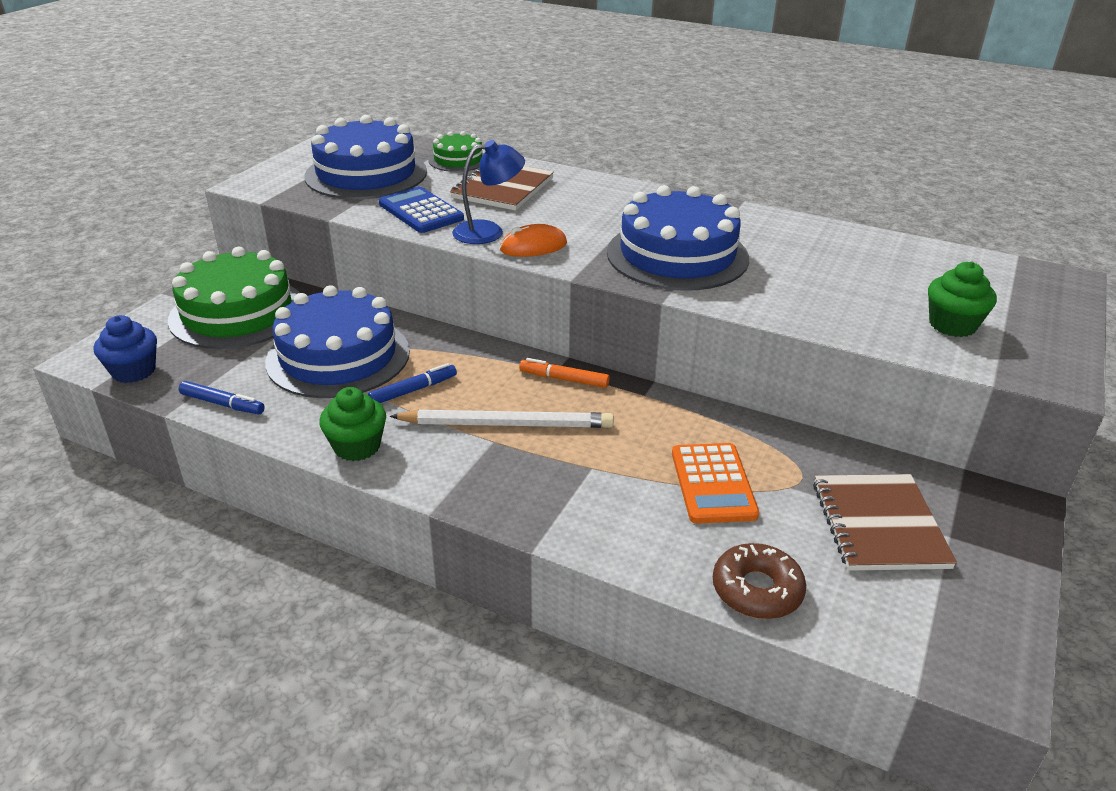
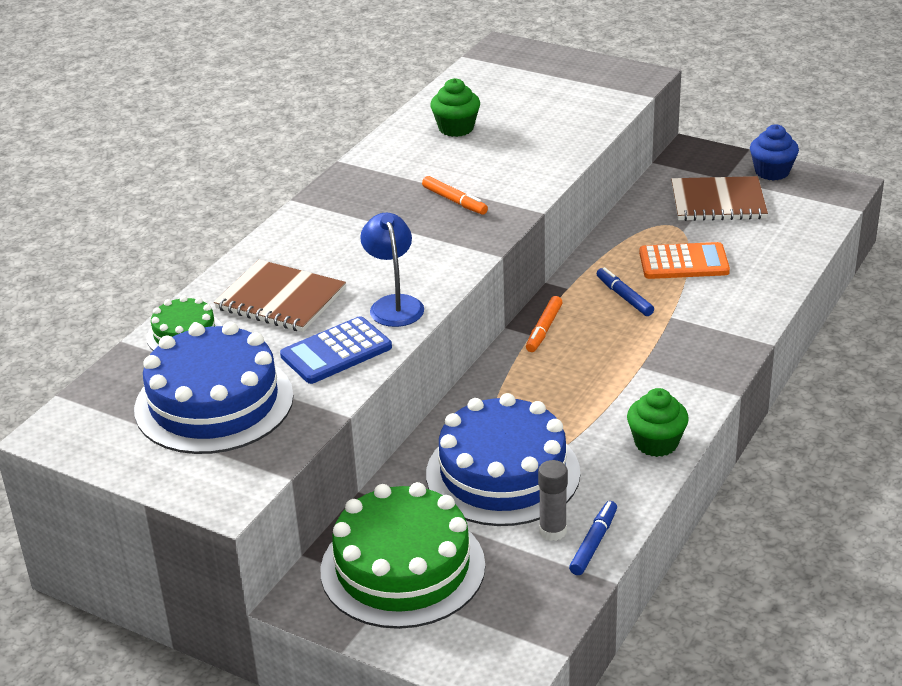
camera: 85 degrees left, 0 degrees up
blue cupcake [94,315,157,383] -> blue cupcake moved to [750,124,799,181]
blue marker [368,363,457,403] -> blue marker moved to [597,267,654,316]
white pencil [389,409,614,428] -> none
orange mouse [500,224,567,257] -> none
blue cake [607,185,749,291] -> orange marker [422,176,488,215]
brown donut [713,543,806,619] -> none
green cupcake [928,262,997,337] -> green cupcake moved to [430,78,480,137]
none -> grey glue stick [538,460,568,541]

